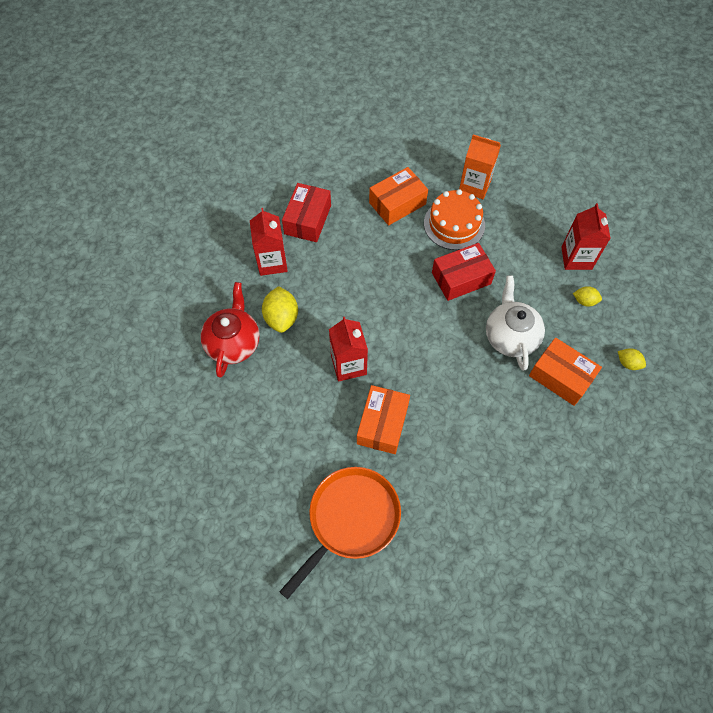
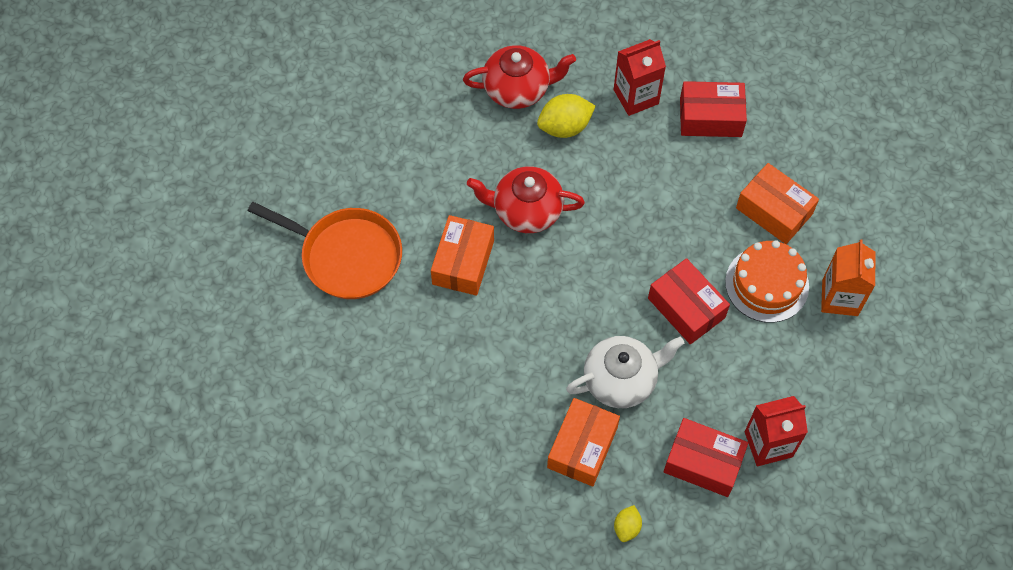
camera: 75 degrees right, 0 degrees up
red carton [329,317,368,382] -> red teapot [467,166,585,233]
orange box [357,385,410,454] -> orange box turned 75 degrees counterclockwise [431,215,494,296]
yellow lemon [573,286,602,306] -> red box [663,418,748,497]

